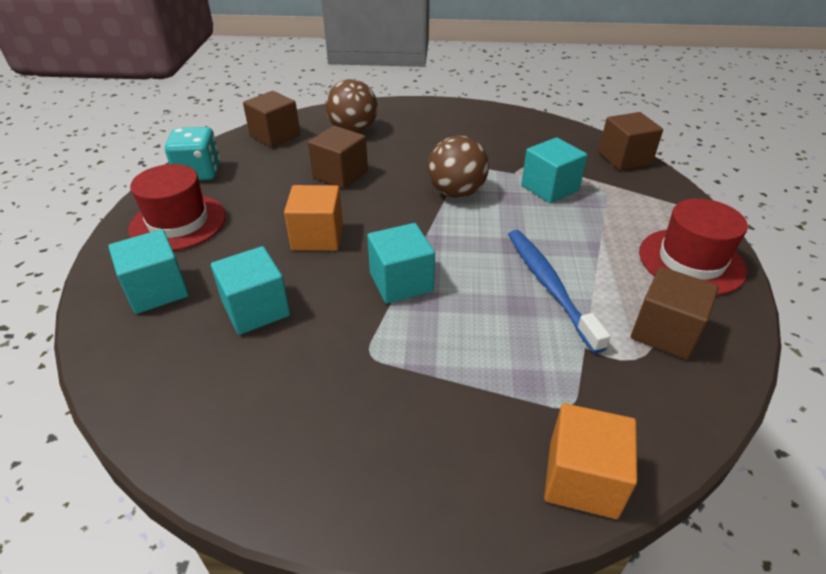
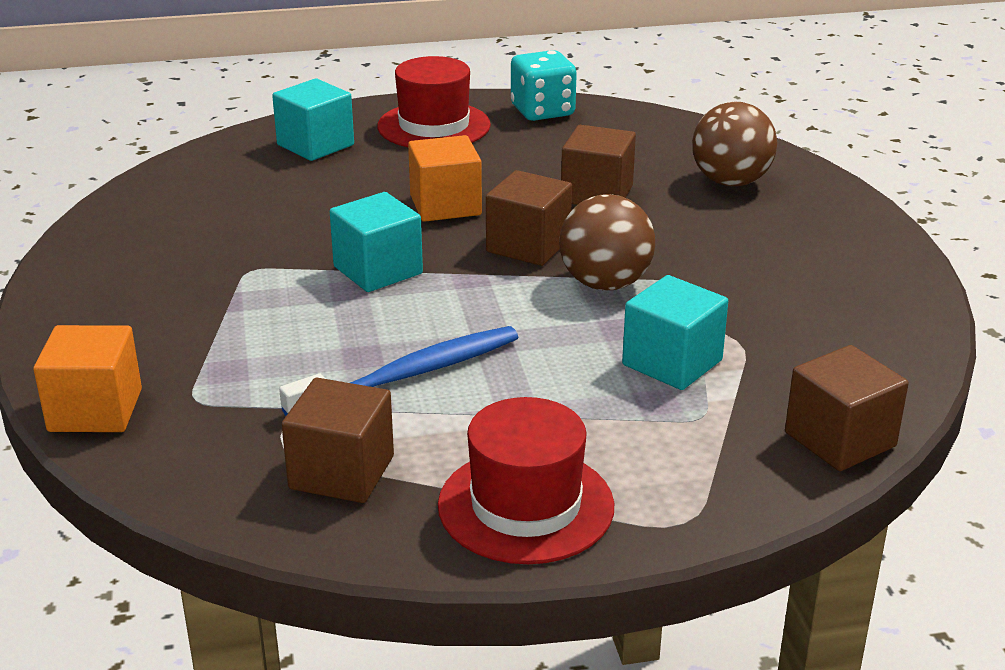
camera: 75 degrees right, 10 degrees down
turquoise cube [211,246,290,335] -> none
brown cube [243,91,300,148] -> brown cube moved to [486,170,572,266]

